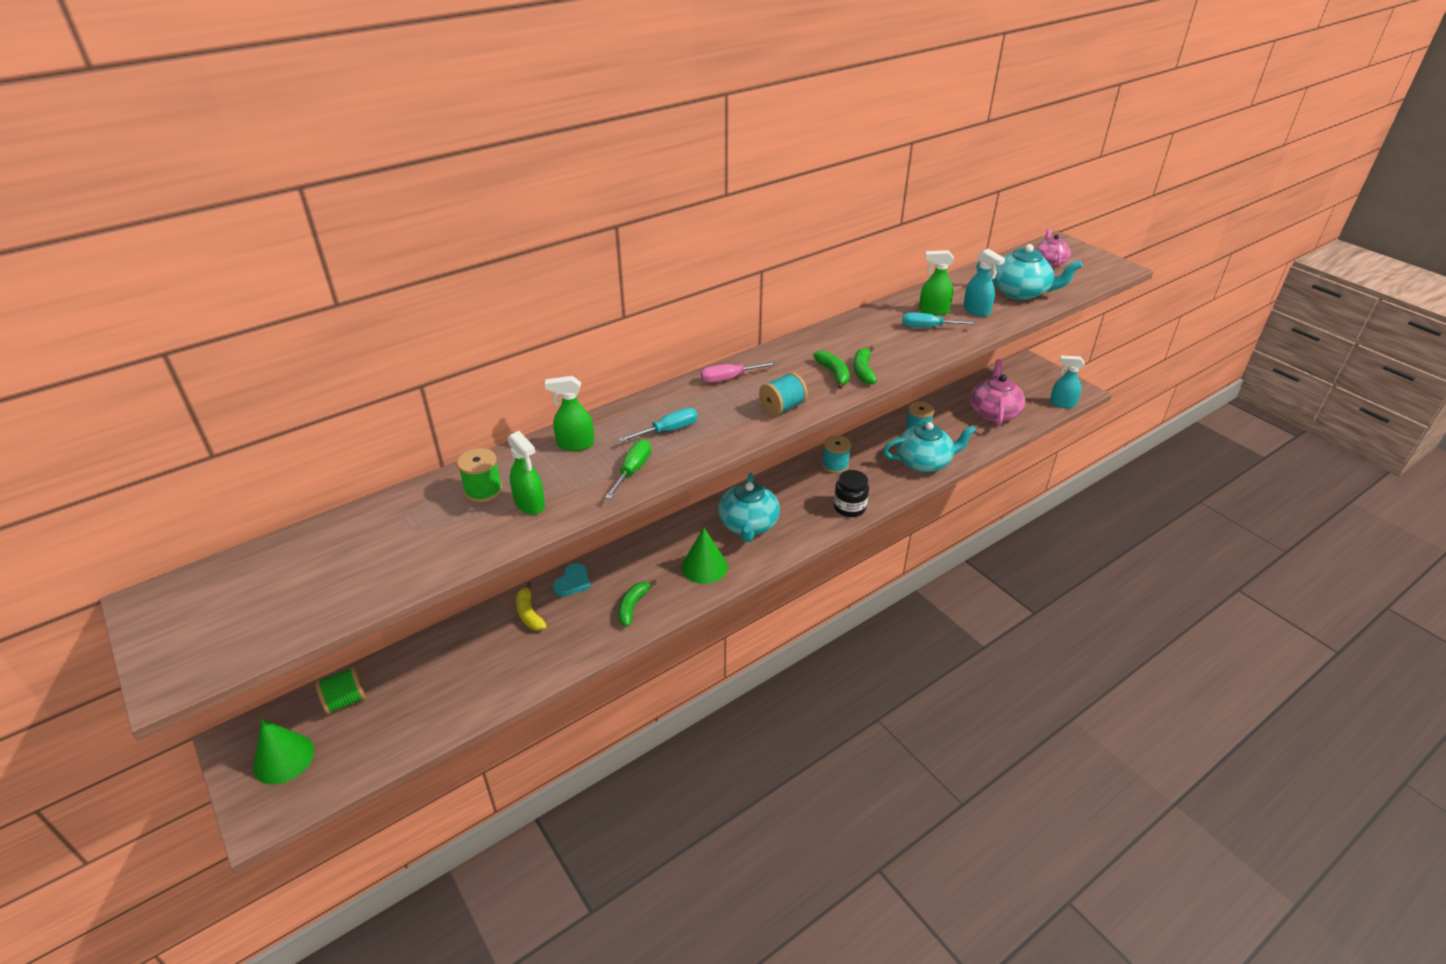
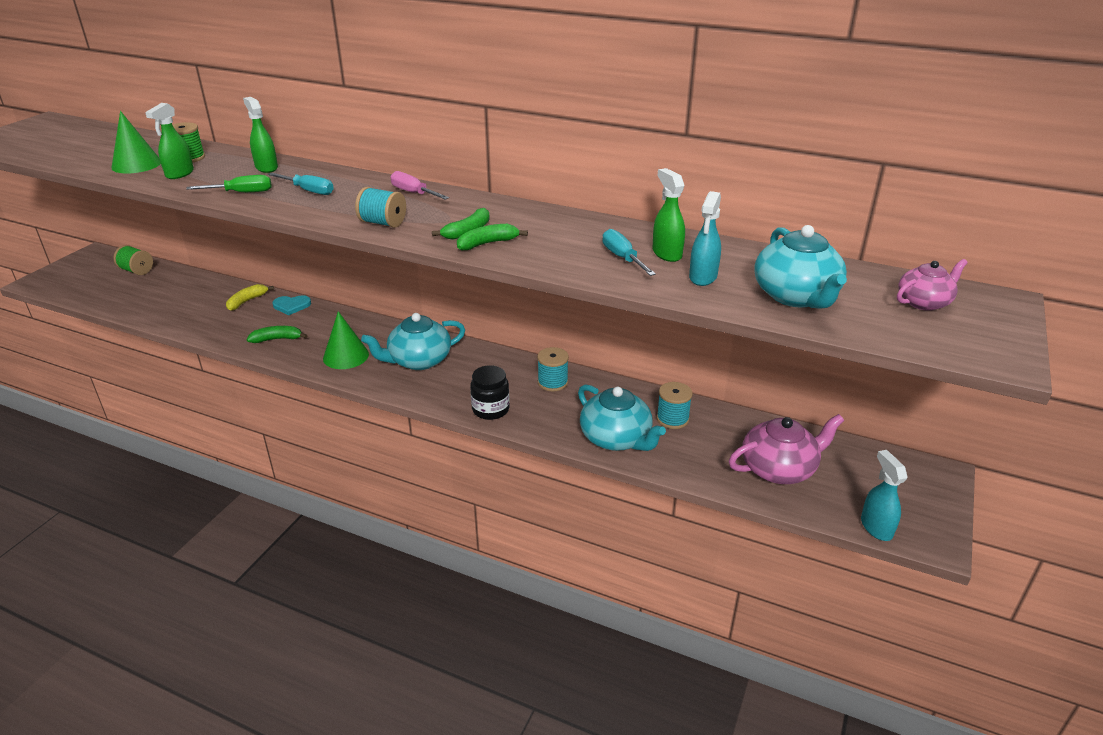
camera: 60 degrees right, 5 degrees down
green cone [253,719,314,785] -> green cone moved to [112,111,161,173]

